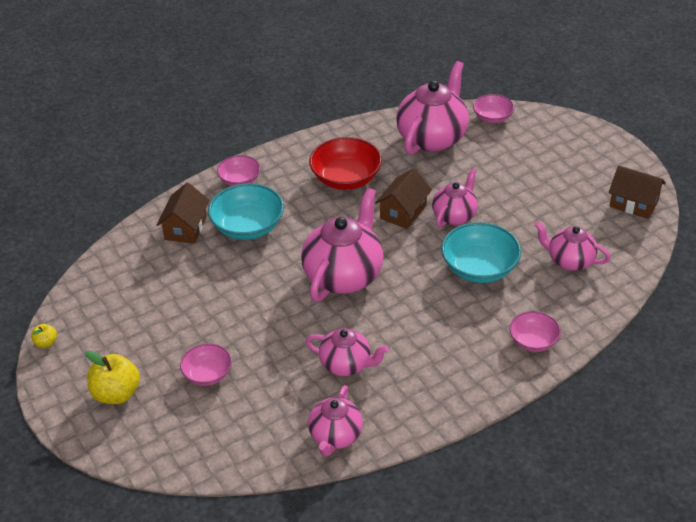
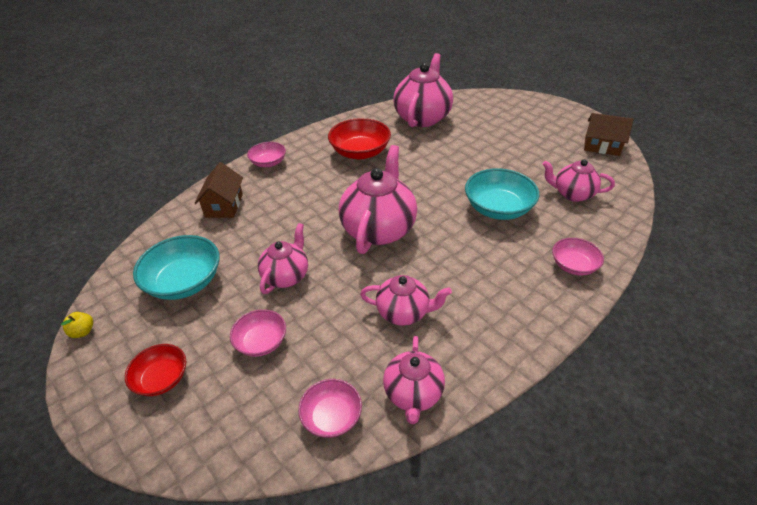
camera: 10 degrees left, 0 degrees up
yellow apple [86,351,140,404] -> red bowl [125,344,186,396]
turquoise bowl [208,183,284,240] -> turquoise bowl moved to [133,235,220,300]
brown house [375,168,432,229] -> none
pink teapot [432,168,478,228] -> pink teapot moved to [258,223,308,294]
pink bowl [473,94,514,123] -> pink bowl moved to [298,379,362,438]

